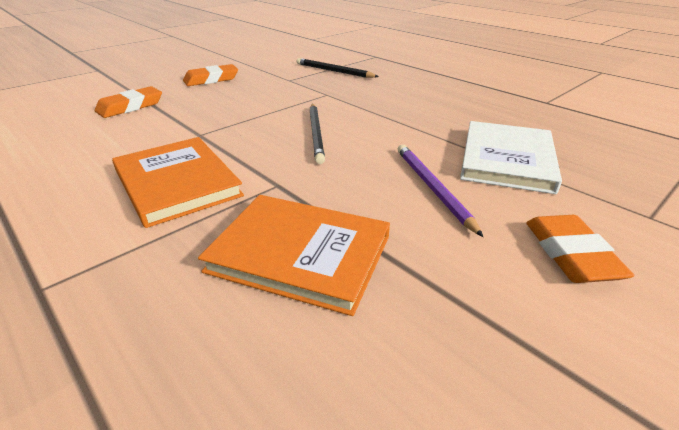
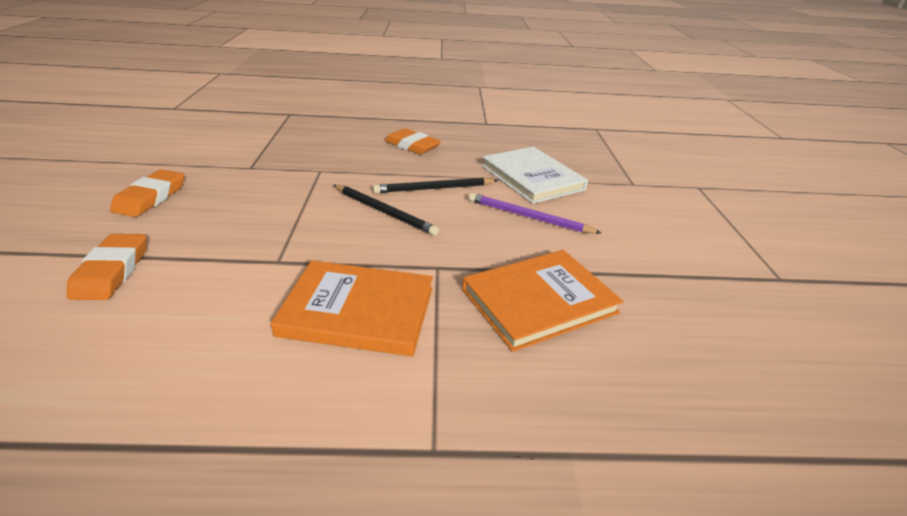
camera: 50 degrees left, 0 degrees up
black pencil [297,58,379,78] -> black pencil moved to [373,178,498,193]
orange eraser [526,215,634,283] -> orange eraser moved to [385,128,441,155]

